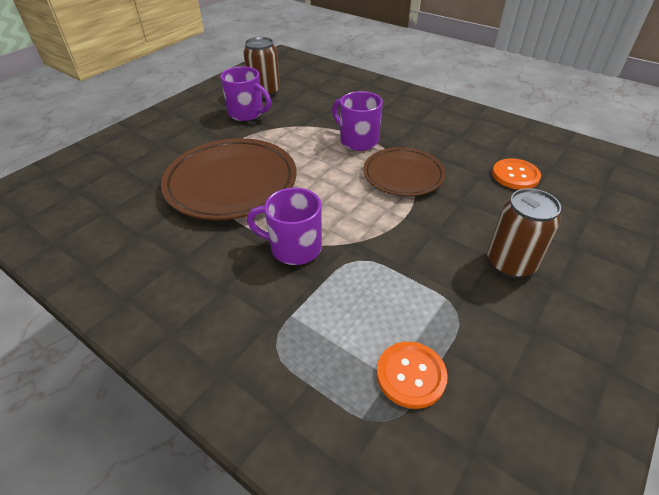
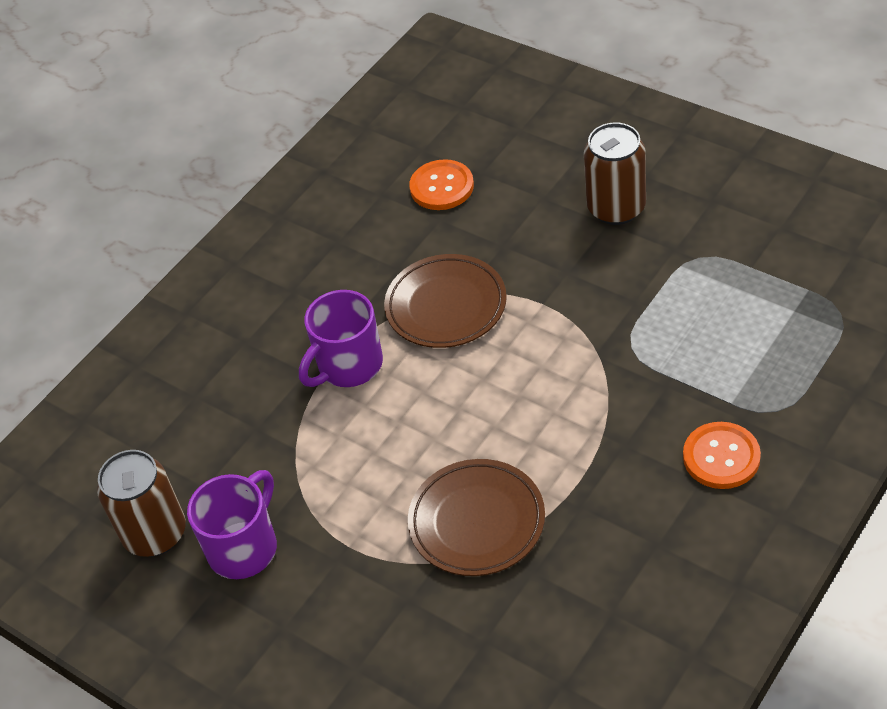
camera: 85 degrees left, 5 degrees up
brown plate [161,138,297,220] -> brown plate [408,459,545,576], size x0.62
purple mug [247,187,322,265] -> none
orange button [376,342,448,409] -> orange button moved to [683,422,761,489]

